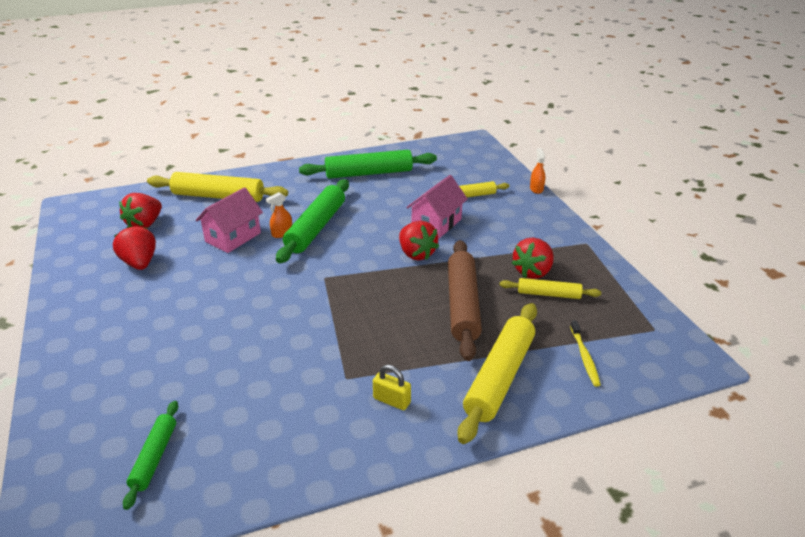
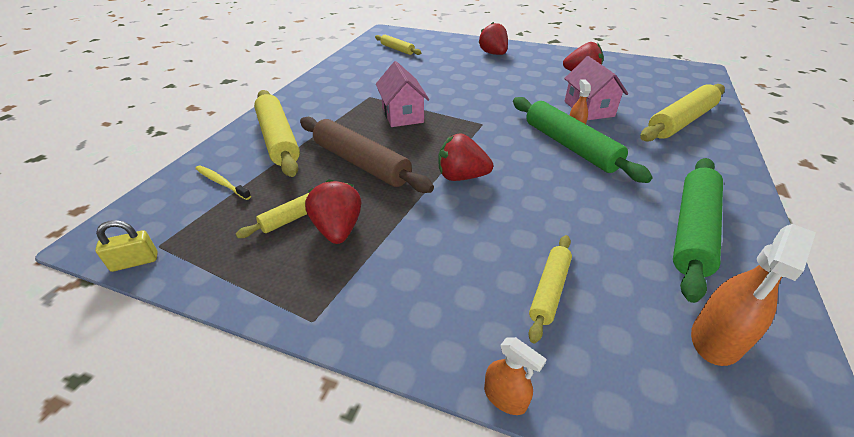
camera: 130 degrees right, 5 degrees up
red strawberry [119,193,162,228] -> red strawberry moved to [478,22,508,55]
green rolling pin [123,401,178,510] -> yellow rolling pin [375,35,421,55]
yellow padlock [373,365,411,410] -> yellow padlock moved to [95,220,158,272]
pink house [406,175,468,239] -> pink house moved to [376,61,429,127]
none -> orange spray bottle [691,224,816,366]

